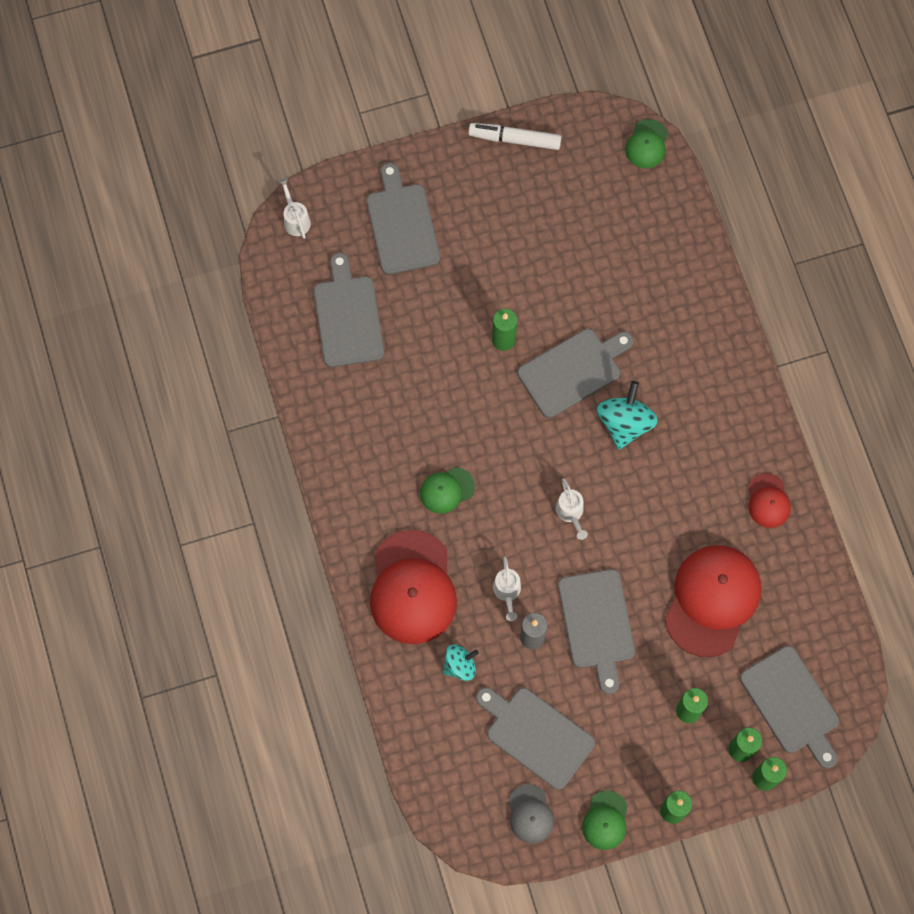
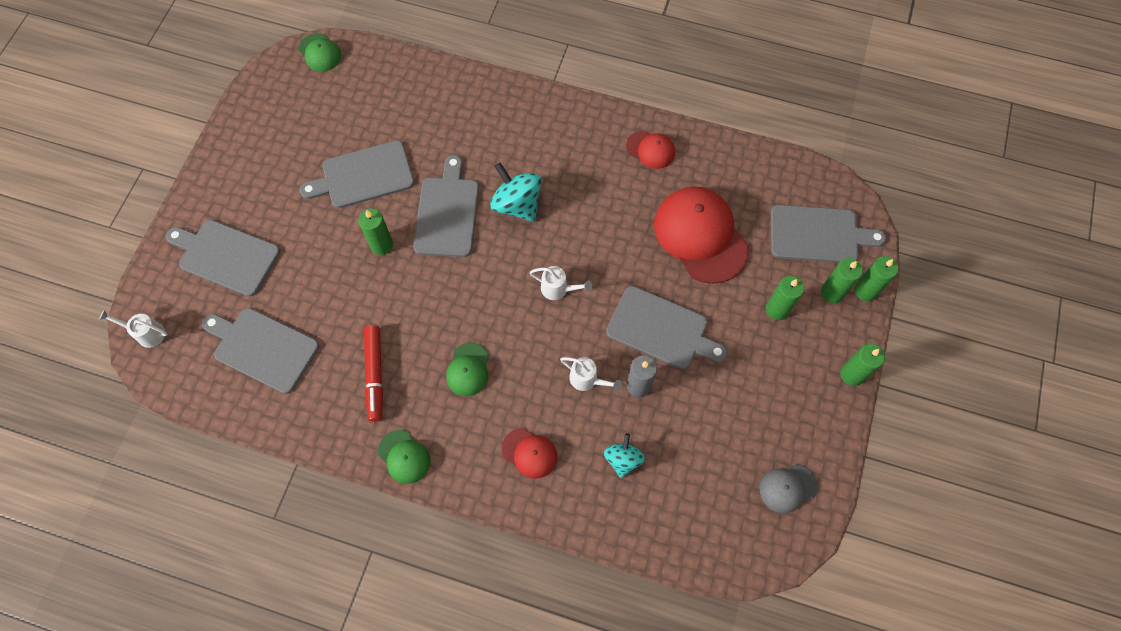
camera: 55 degrees left, 5 degrees down
red cap [370,530,457,644] -> red cap [501,428,557,479], size x0.49
white marker [468,123,562,150] -> none
grey cutting board [476,687,595,790] -> grey cutting board moved to [300,140,414,208]
grey cap [508,784,554,844] -> grey cap turned 135 degrees clockwise [760,464,818,513]
green cap [582,791,628,850] -> green cap moved to [378,430,431,484]
none -> red marker [364,325,383,422]

